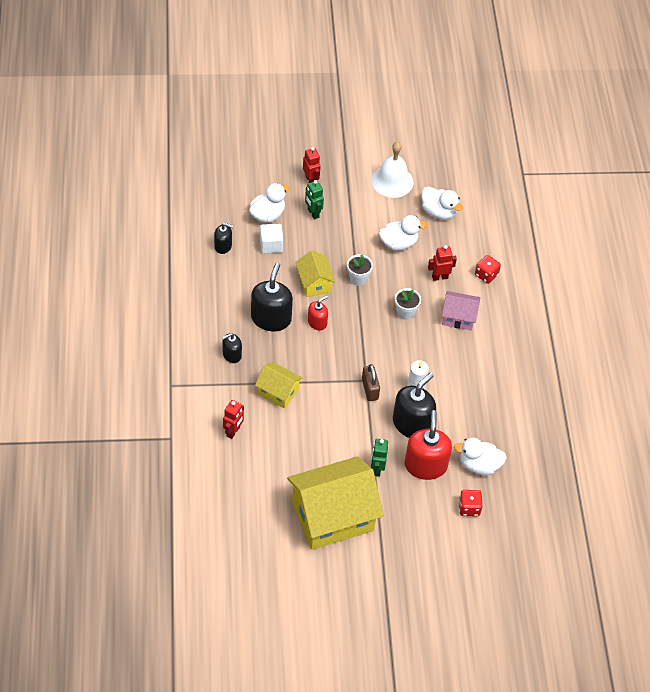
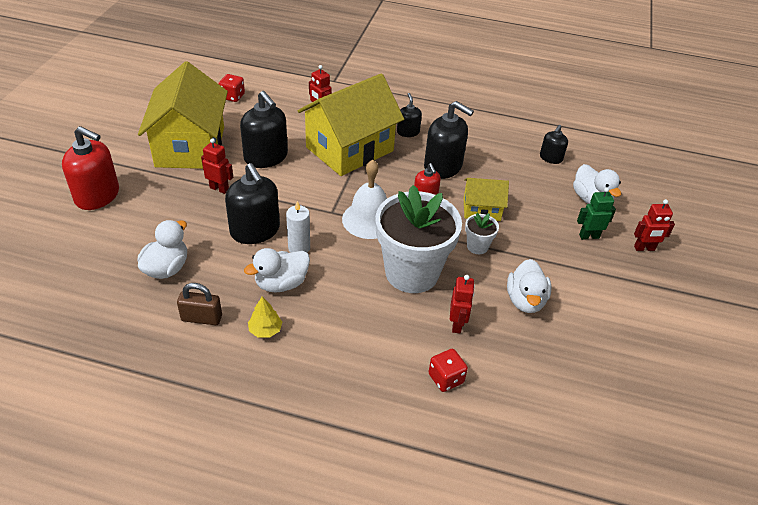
camera: 110 degrees right, 10 degrees down
yellow house [255,362,303,409] -> yellow house [298,73,404,176], size x2.02
white cube [260,224,283,253] -> none
brown padlock [362,364,380,401] -> brown padlock moved to [177,283,222,325]
green robot [371,439,388,477] -> red robot [201,138,233,194]
white bell [372,142,413,198] -> white bell moved to [342,160,387,239]
white flower pot [395,288,421,320] -> white flower pot [375,185,462,293], size x2.37
red soap dispenser [404,410,452,480] -> red soap dispenser moved to [62,126,119,210]
white duck [422,186,463,220] -> white duck moved to [244,248,310,293]
pink house [442,291,480,331] -> none
red dice [459,490,483,516] -> red dice moved to [219,74,245,102]
none -> black soap dispenser [240,91,288,168]
none -> yellow tree [248,296,282,338]

